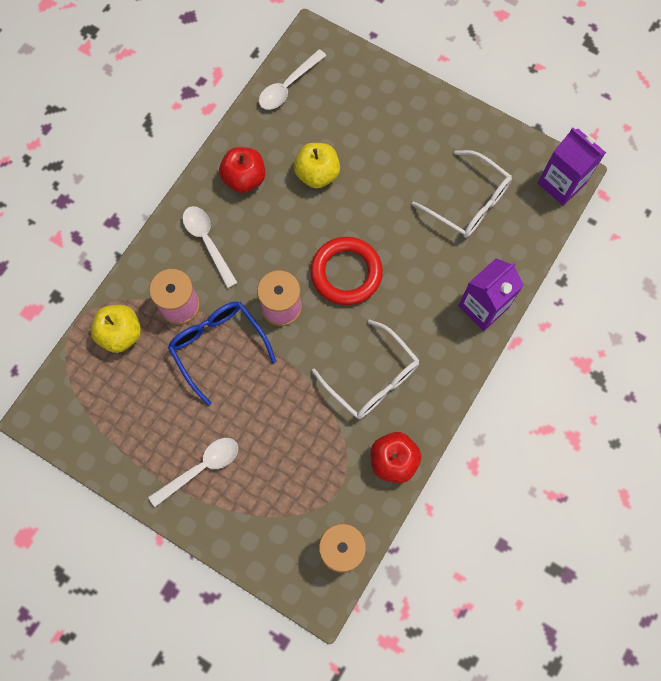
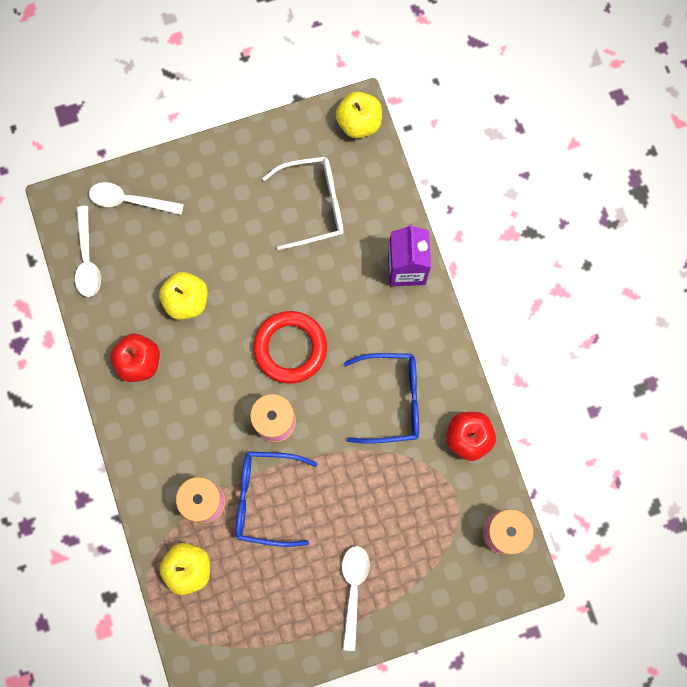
camera: 50 degrees left, 5 degrees up
white spoon [183,206,238,288] -> white spoon moved to [89,182,184,215]
white glasses [312,319,420,419] -> blue glasses [344,353,419,444]
purple carton [538,128,606,205] -> yellow apple [336,91,382,138]

